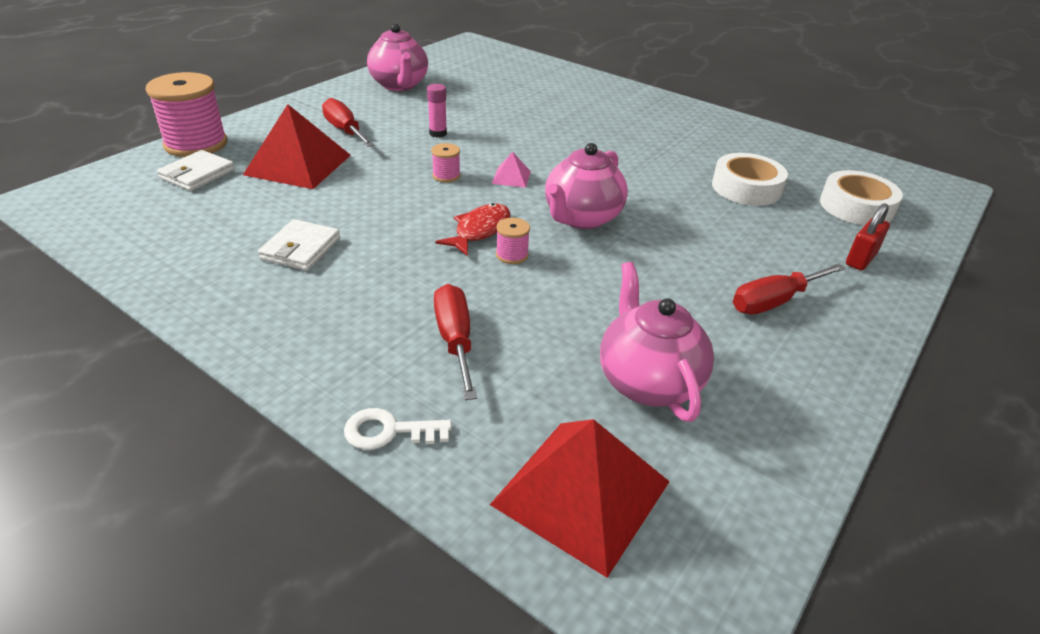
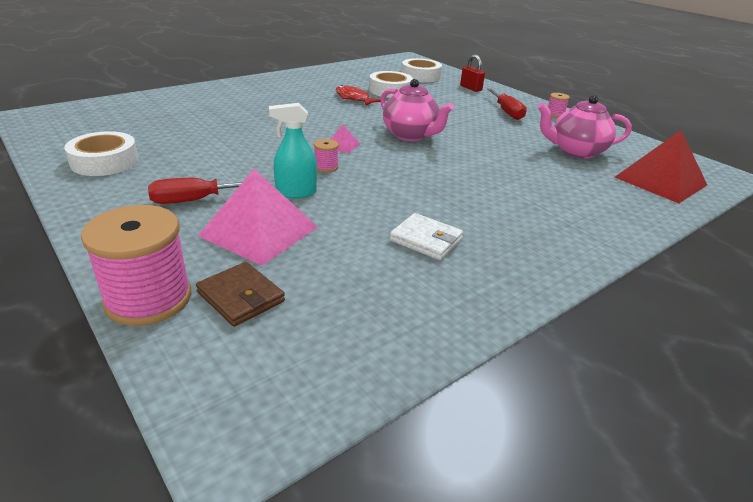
camera: 75 degrees left, 5 degrees down
white wallet [157,150,235,191] -> brown wallet [196,262,285,327]
red pyramid [243,104,351,189] -> pink pyramid [198,169,318,266]
white key [344,408,452,450] -> none
pink teapot [367,24,428,91] -> white tape [64,131,139,176]
pink glue stick [427,84,447,138] -> none
red screwdriver [434,284,477,400] -> none
red fish [435,203,510,256] -> red fish moved to [335,85,381,106]
pink spool [496,218,530,264] -> pink spool moved to [548,93,570,118]
none -> turquoise spray bottle [269,103,317,199]

